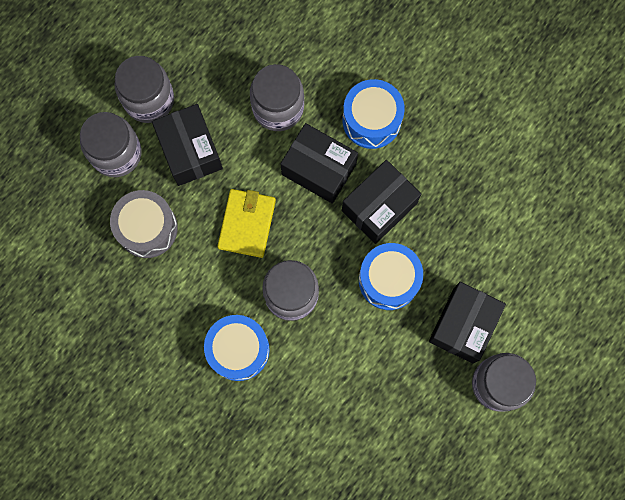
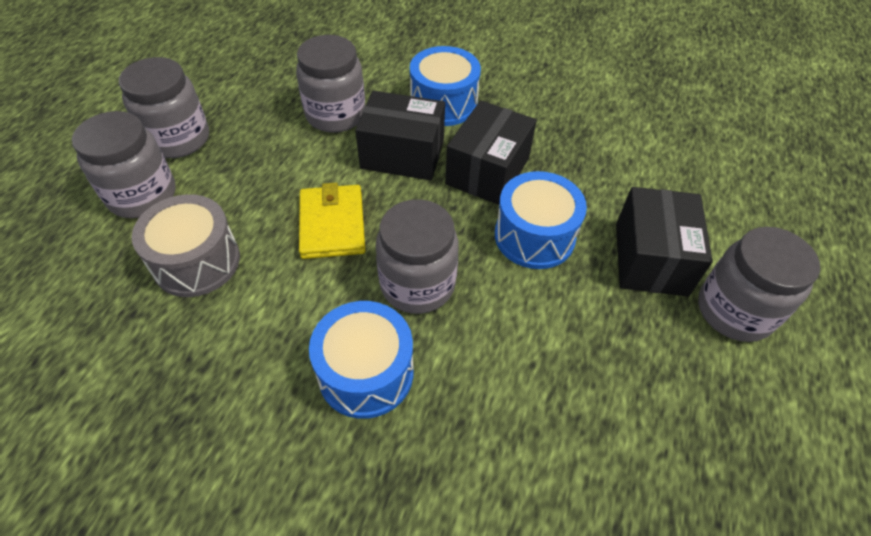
camera: 20 degrees left, 25 degrees down
black box [152,104,223,186] -> none

